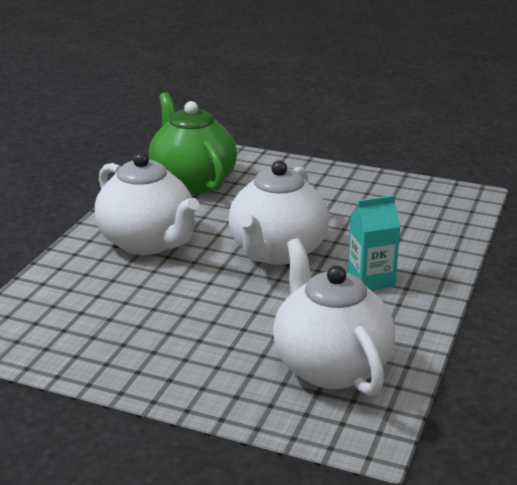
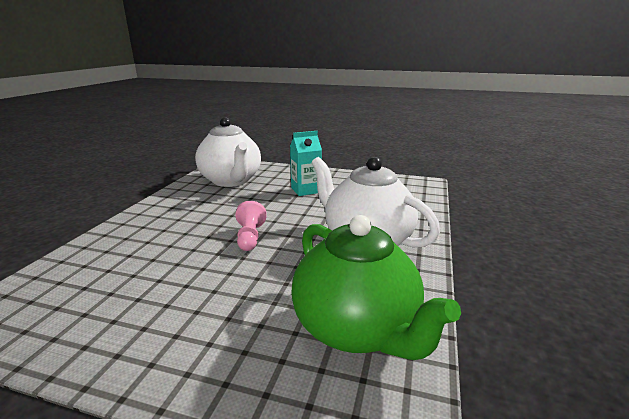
camera: 175 degrees right, 5 degrees down
white teapot [228,160,329,265] -> pink pawn [235,201,267,251]
turquoise carton [348,195,401,290] -> turquoise carton moved to [290,131,322,196]

